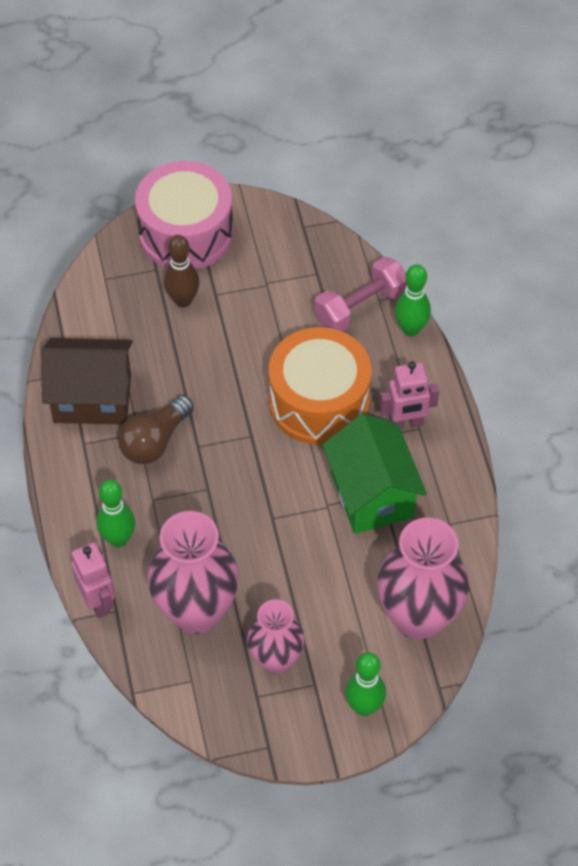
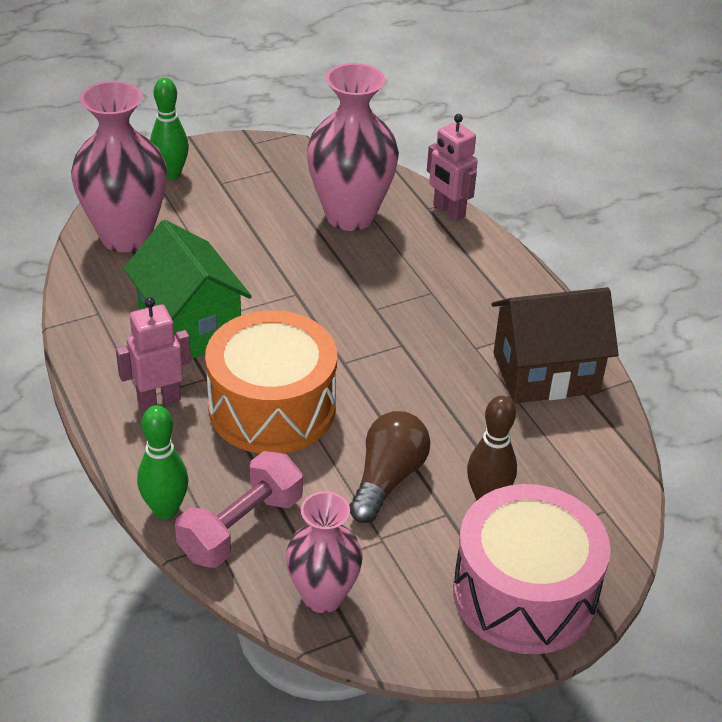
camera: 165 degrees right, 15 degrees down
green bowling pin [97,479,135,547] -> none
brown light bulb [118,395,194,464] -> brown light bulb moved to [349,411,431,523]
pink vase [247,599,305,674] -> pink vase moved to [286,491,363,613]

